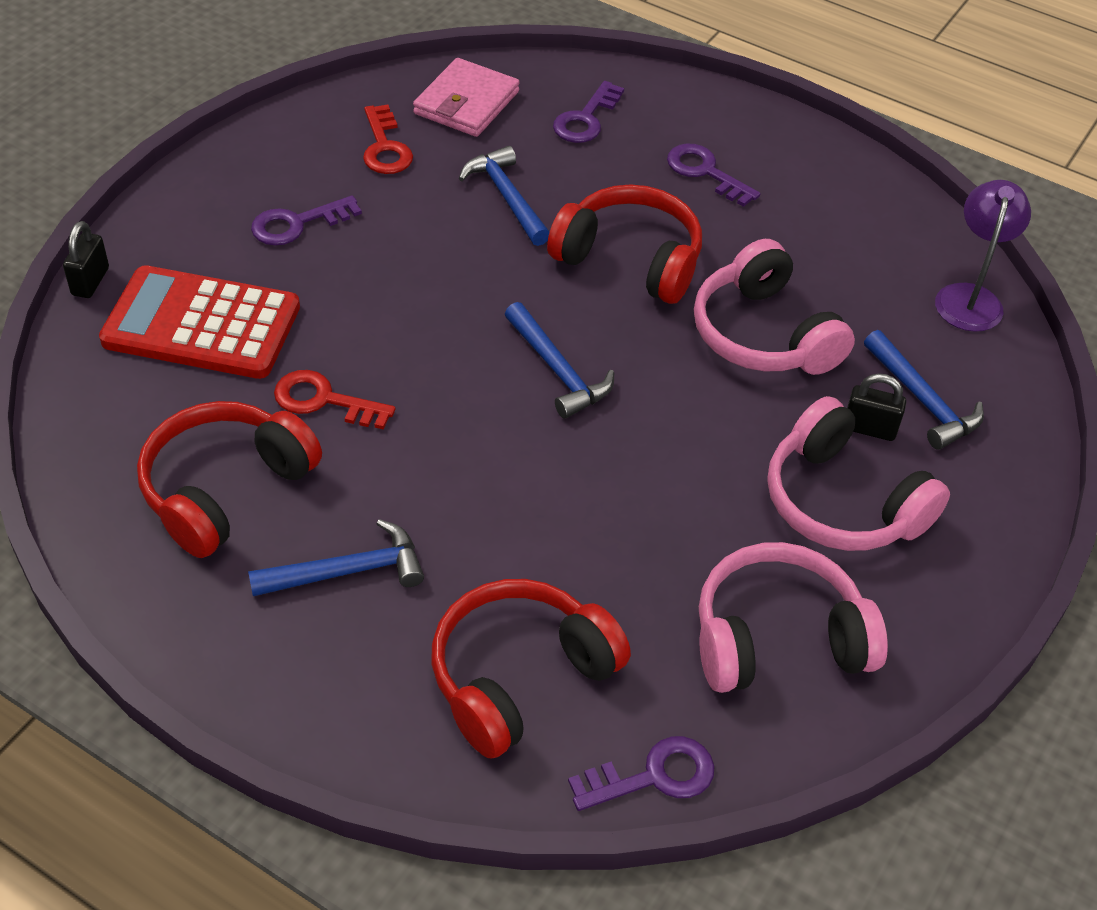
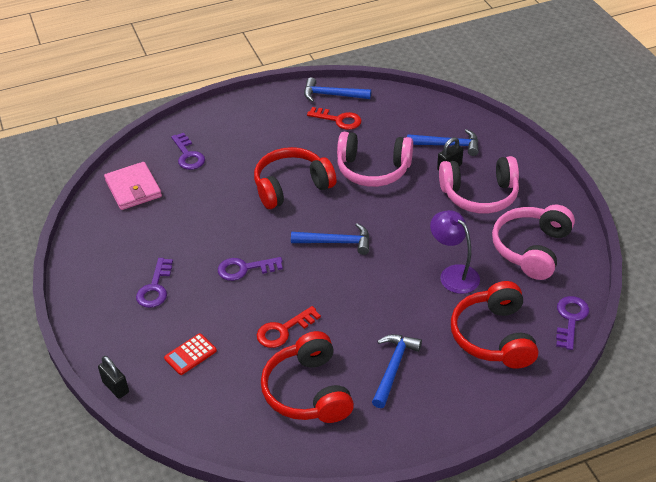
camera: 50 degrees left, 5 degrees down
red calculator [99,265,300,379] -> red calculator [164,333,217,375], size x0.45
red key [363,105,413,174] -> red key moved to [307,107,362,130]
blue hammer [459,146,549,246] -> blue hammer moved to [304,77,371,102]
purple key [667,144,760,207] -> purple key moved to [218,257,283,281]
purple lamp [935,180,1031,332] -> purple lamp moved to [430,210,480,294]

